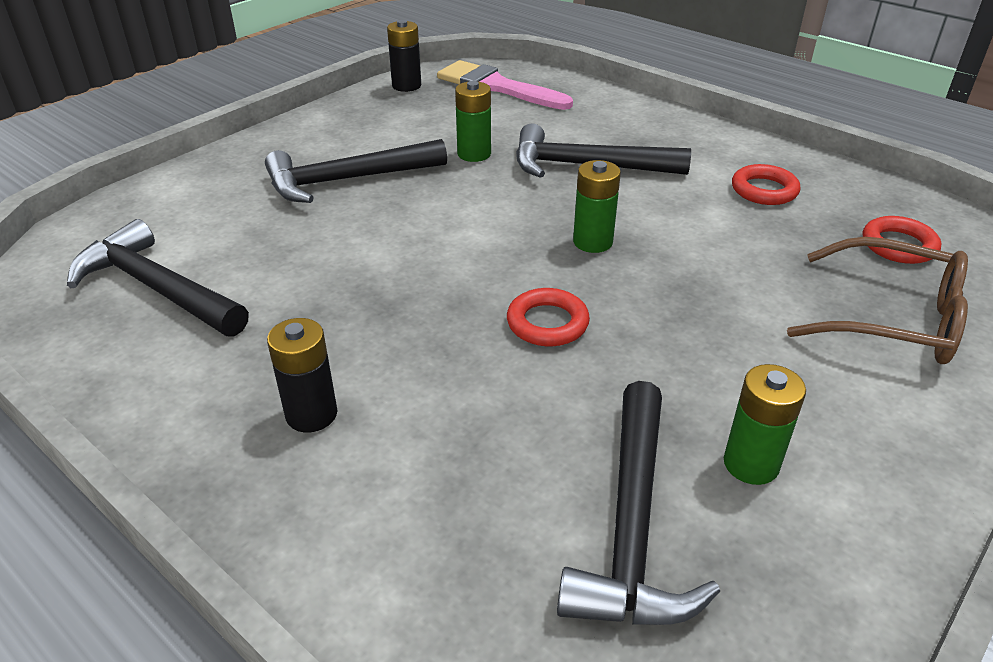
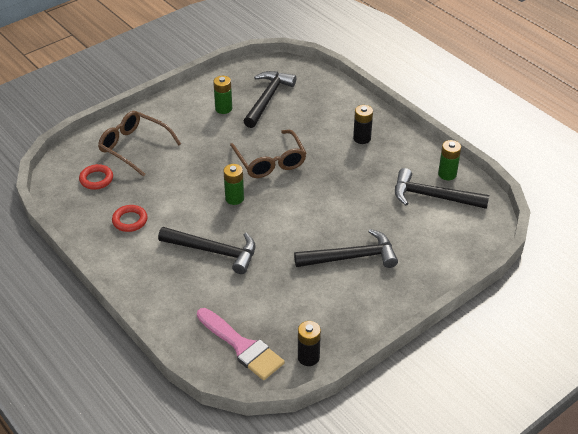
camera: 170 degrees left, 5 degrees up
black hammer [67,219,249,337] -> black hammer turned 150 degrees clockwise [395,168,489,209]
green battery [455,81,491,162] -> green battery moved to [438,140,461,180]
red ring [507,288,590,346] -> brown glasses [230,130,306,178]

